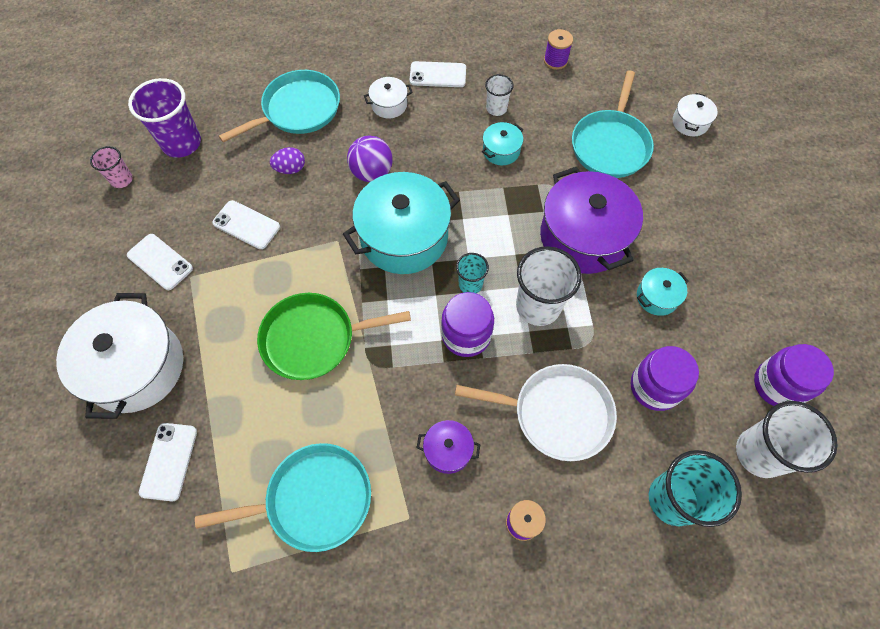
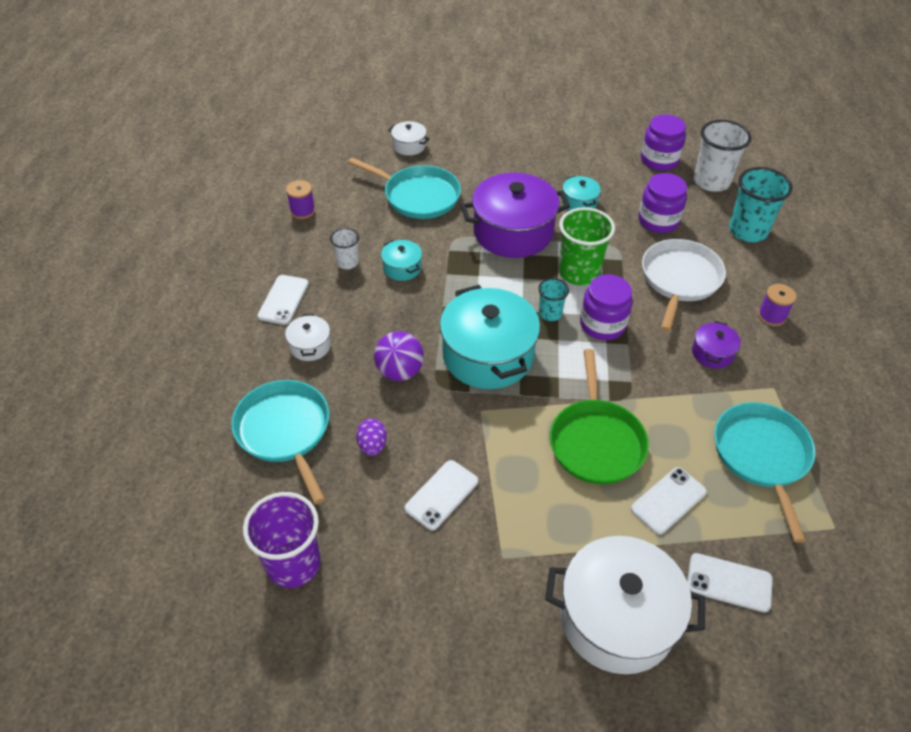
camera: 80 degrees left, 15 degrees down
pink cup [90,146,133,188] -> none
white phone [127,234,193,290] -> white phone moved to [631,467,707,534]
white cup [516,246,582,326] -> green cup [559,207,615,286]

